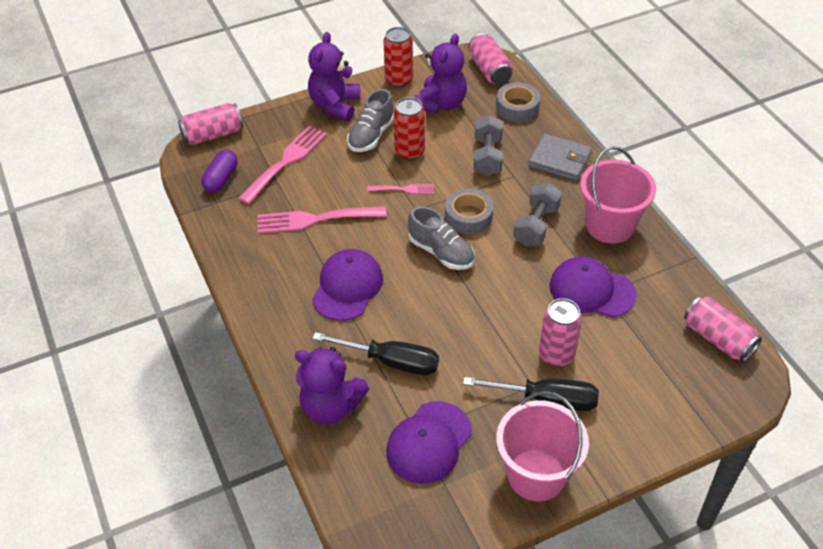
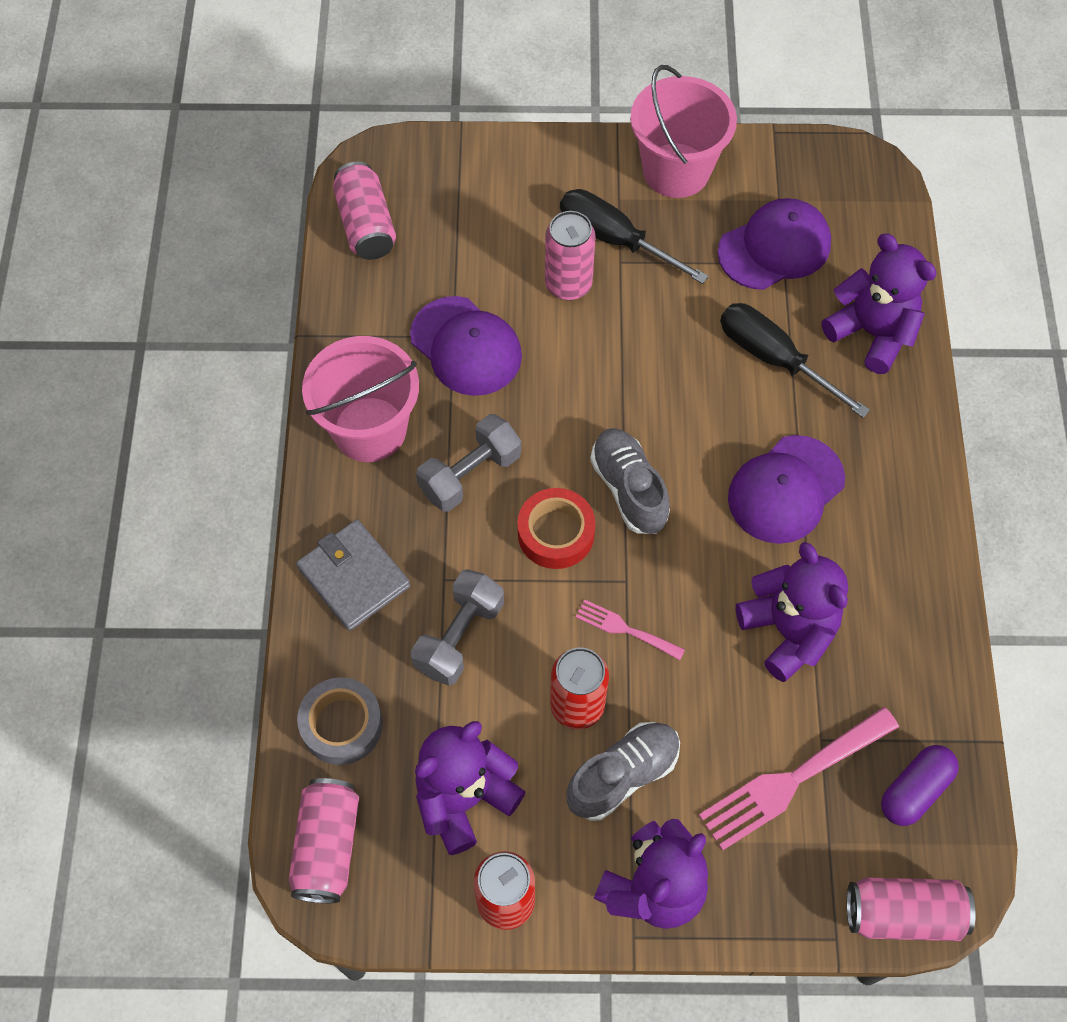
camera: 155 degrees left, 15 degrees up
pink fork [257,206,386,234] -> purple teddy bear [736,542,848,682]
grey tape [445,188,493,234] -> red tape [517,488,595,569]

